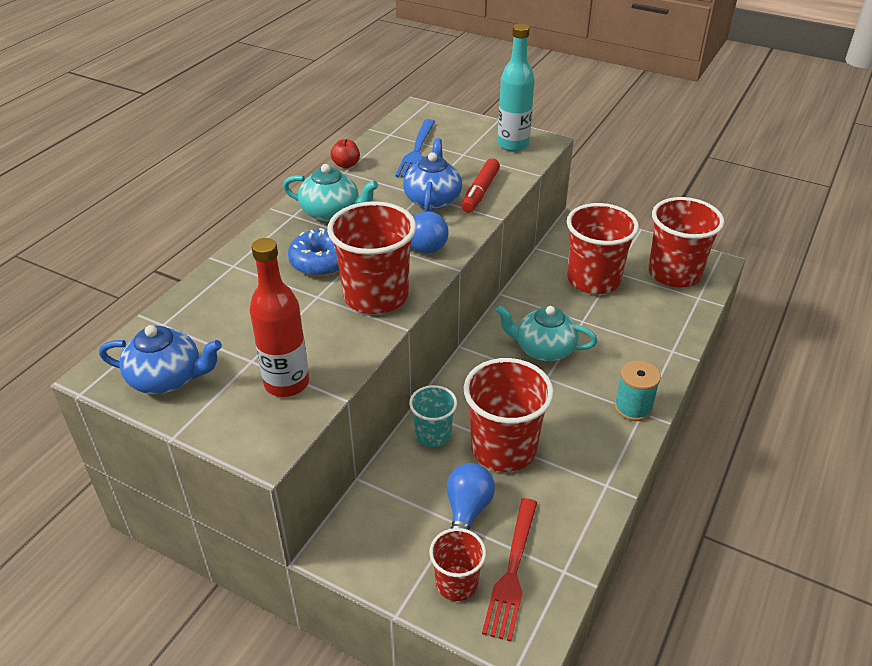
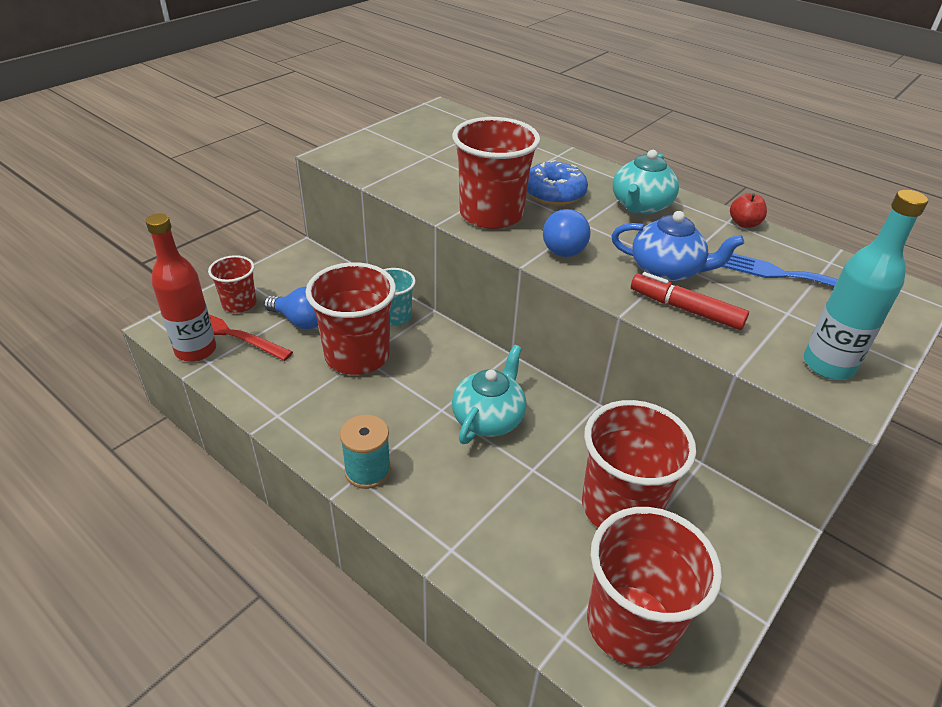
camera: 100 degrees right, 0 degrees up
blue teapot [99,325,222,394] -> none
red bottle [249,238,309,397] -> red bottle moved to [146,214,216,362]

